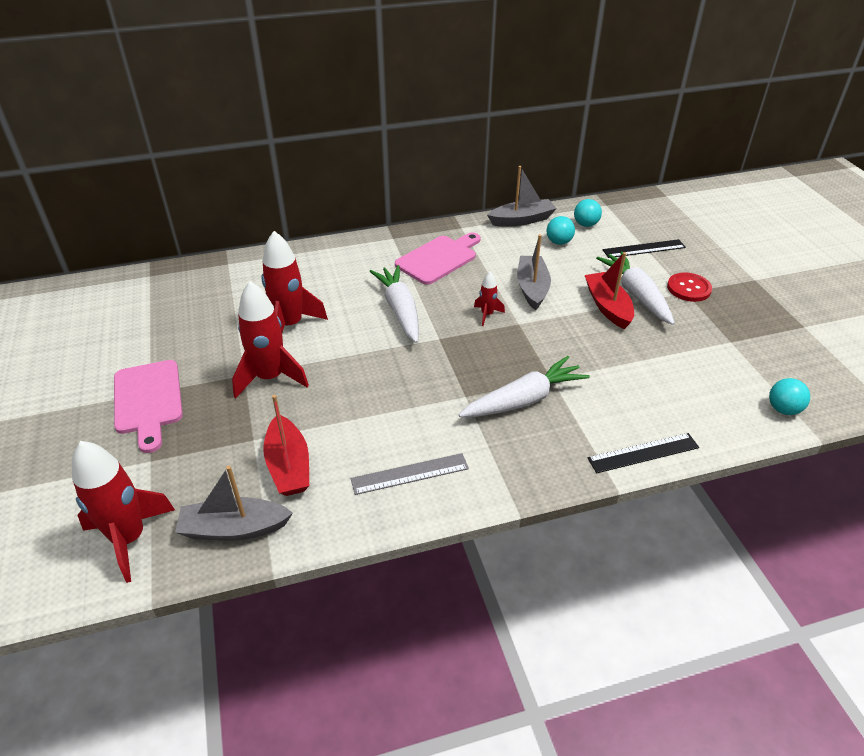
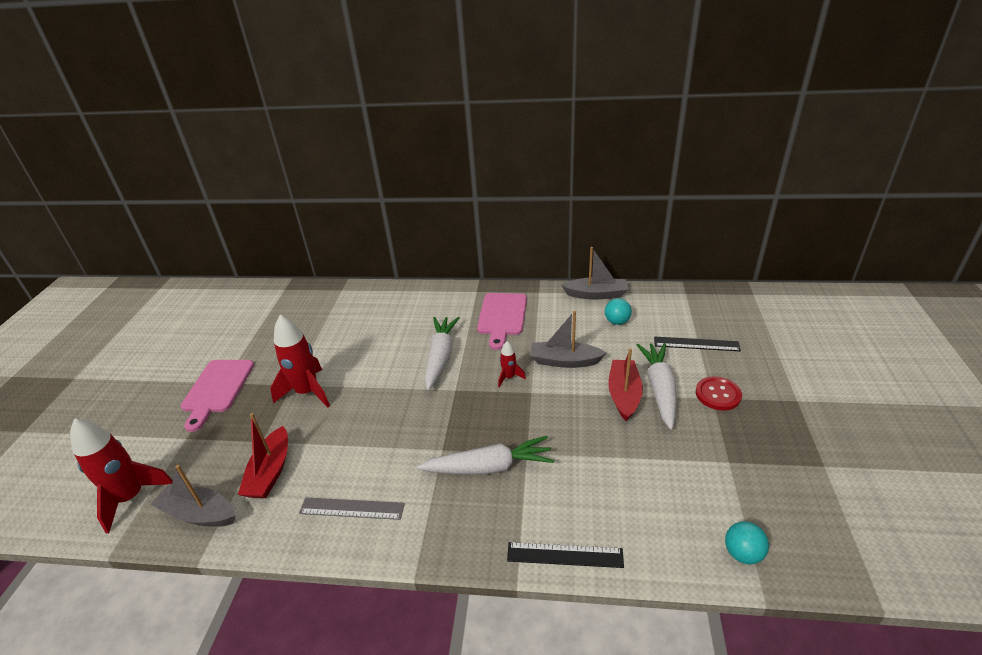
camera: 25 degrees right, 5 degrees down
red rocket [261,231,328,333] -> none
pink cutting board [395,232,481,285] -> pink cutting board turned 120 degrees clockwise [477,293,527,350]
grey boat [517,234,551,310] -> grey boat turned 105 degrees counterclockwise [530,311,606,368]
turquoise ball [574,199,602,227] -> none

